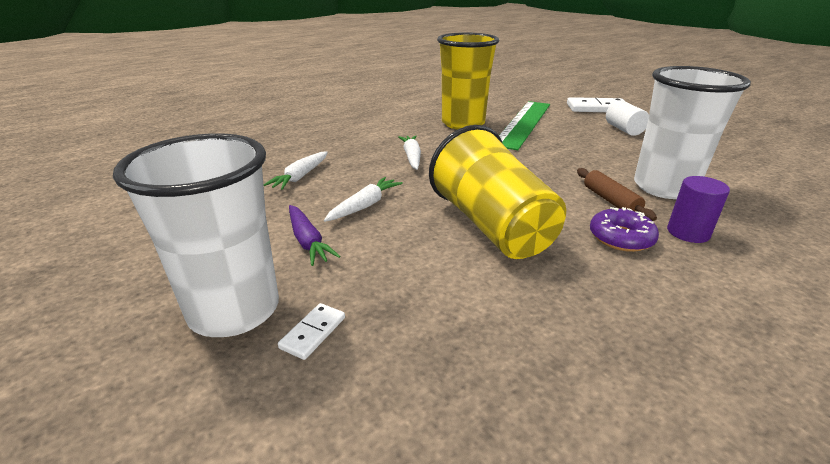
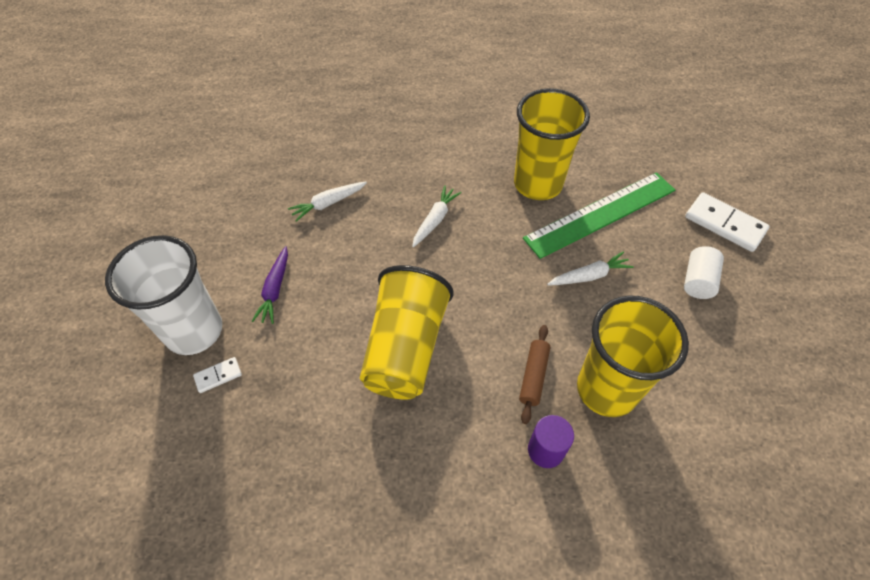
camera: 35 degrees right, 25 degrees up
white carrot [324,177,403,222] -> white carrot moved to [547,252,634,285]
purple donut [590,207,659,252] -> none
white cup [634,66,751,199] -> yellow cup [577,295,689,417]

